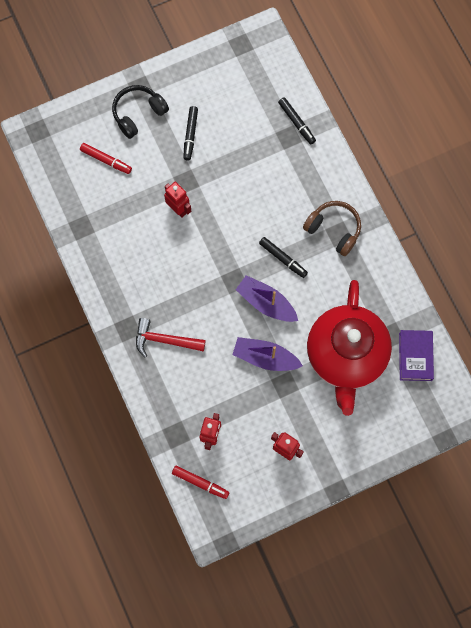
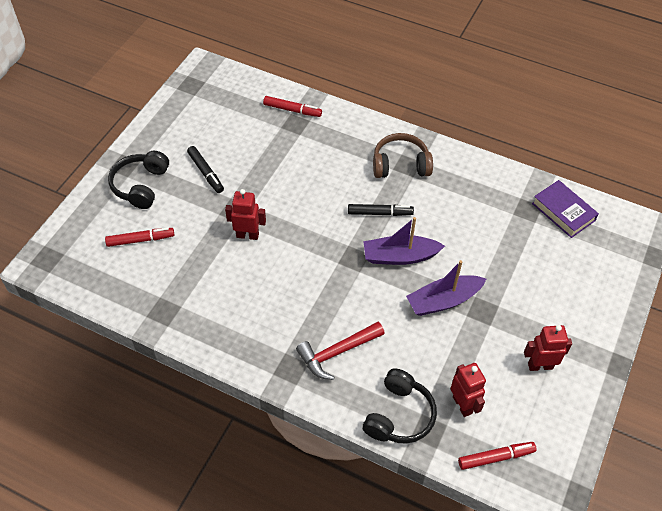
camera: 40 degrees left, 20 degrees down
black marker [278,97,316,145] -> red marker [263,96,322,117]
red teapot [307,280,392,416] -> none
none -> black headphones [362,368,437,444]

